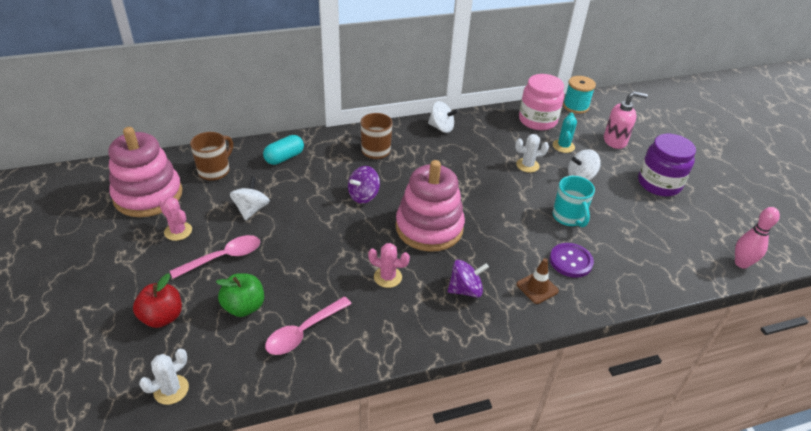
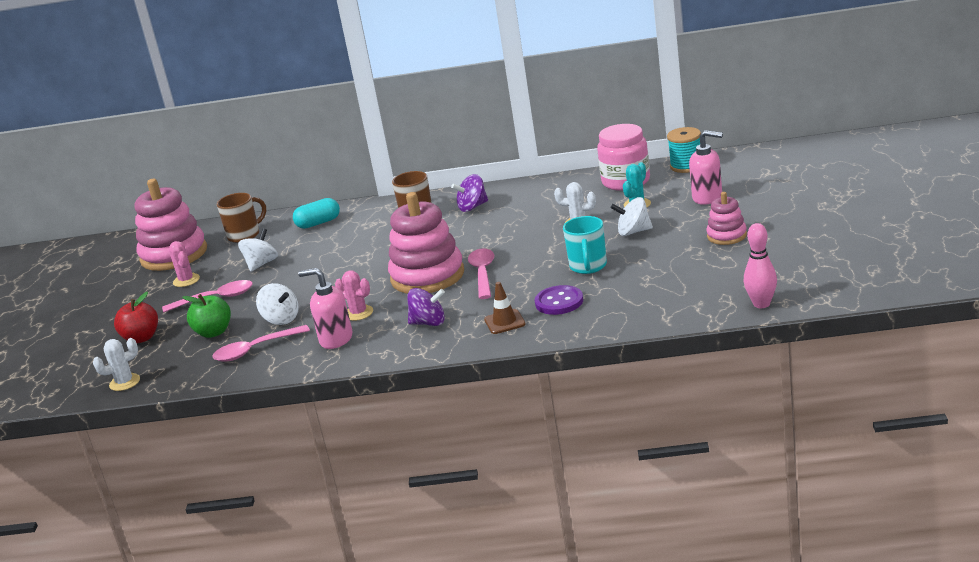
camera: 25 degrees right, 15 degrees down
purple spinning top [348,166,380,204] -> purple spinning top moved to [451,174,488,212]
white spinning top [428,101,459,133] -> white spinning top moved to [256,283,299,325]
purple jar [638,134,696,196] -> pink stacking toy [706,192,747,245]
none -> pink soap dispenser [298,268,353,349]
none -> pink spoon [468,248,494,299]

